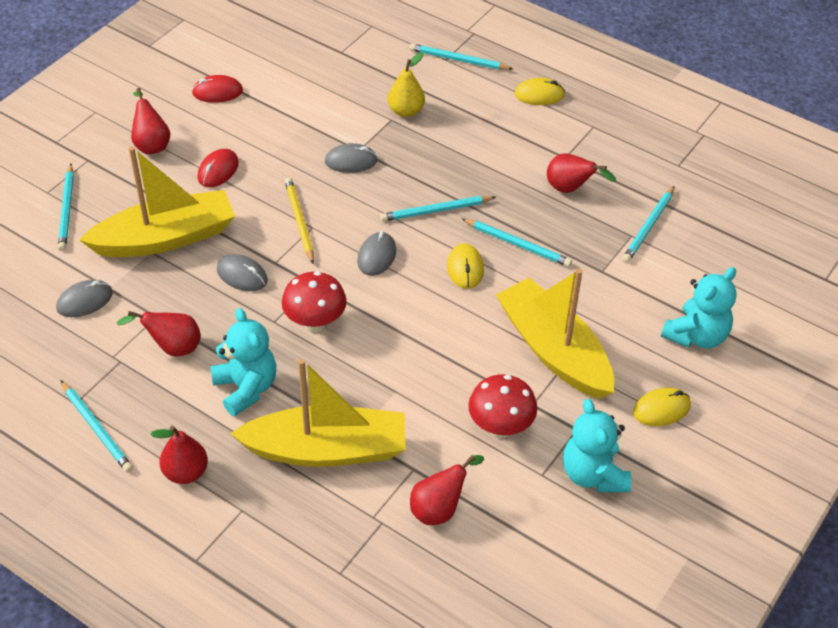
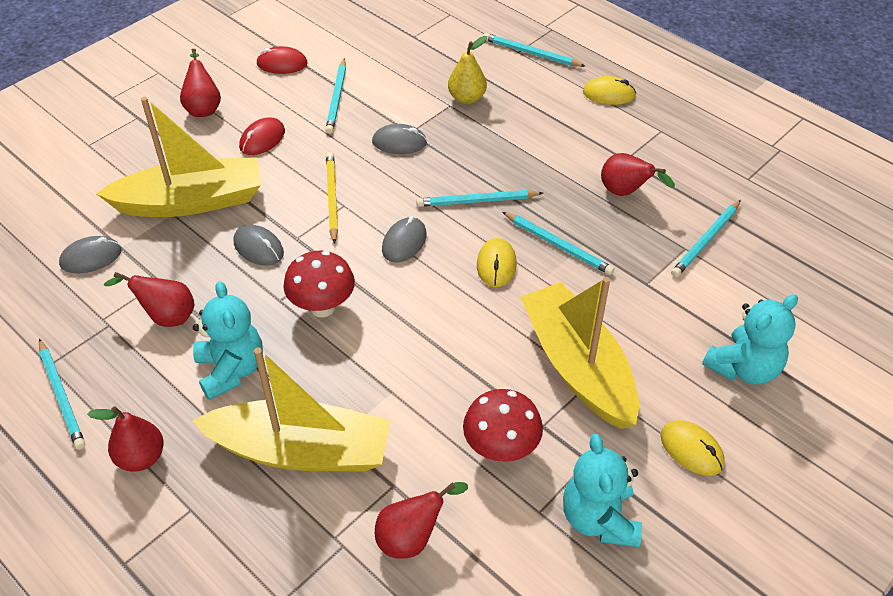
camera: 10 degrees right, 0 degrees up
turquoise pencil [58,164,74,251] -> turquoise pencil moved to [325,58,346,134]
yellow mouse [633,388,691,426] -> yellow mouse turned 60 degrees clockwise [660,420,725,476]

